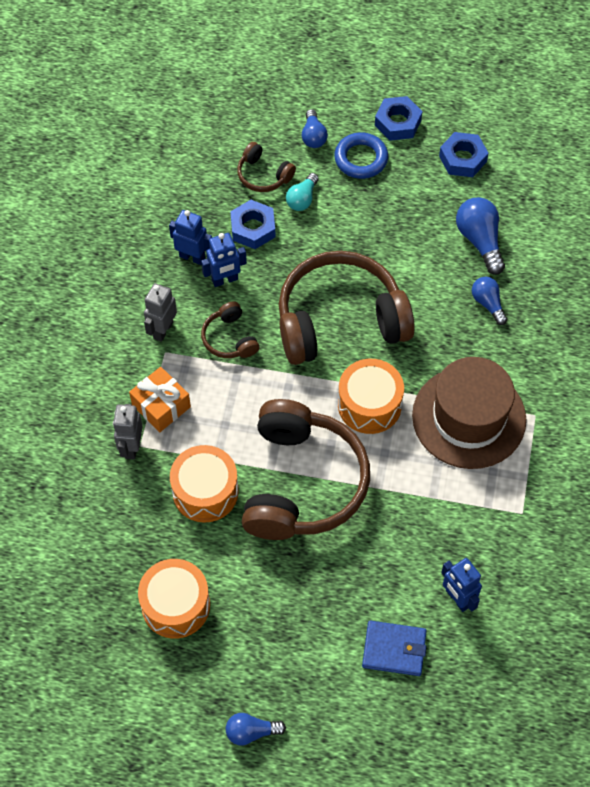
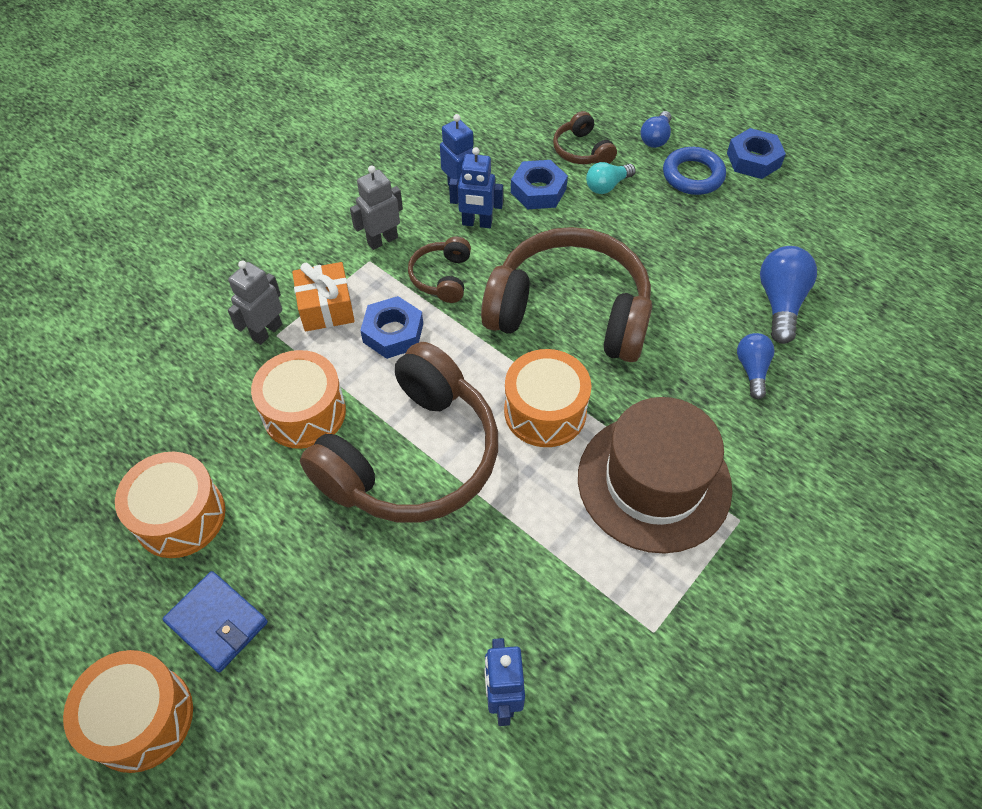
camera: 30 degrees right, 5 degrees down
blue light bulb [226,713,286,745] -> orange drum [63,650,193,773]
blue wallet [362,620,427,676] -> blue wallet moved to [163,571,268,672]
blue nut [439,132,488,177] -> blue nut moved to [360,296,423,359]

